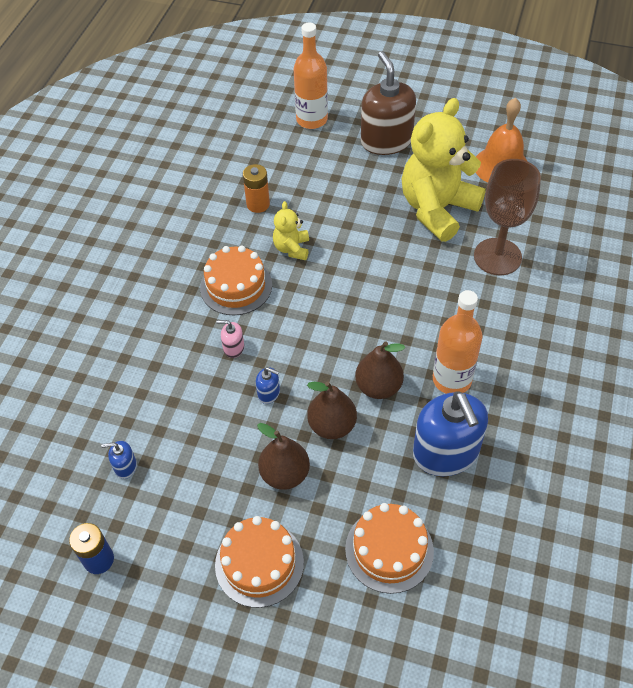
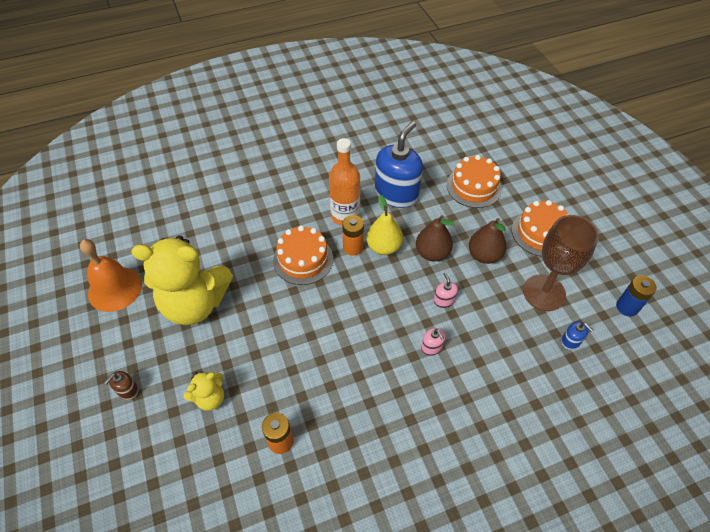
camera: 130 degrees left, 0 degrees up
orange cake [200,245,272,315] -> orange cake moved to [273,225,333,285]
blue soap dispenser [256,367,280,404] -> pink soap dispenser [434,272,458,308]
yellow teddy bear [273,201,309,260] -> yellow teddy bear moved to [184,371,224,411]
orange bottle [294,22,328,129] -> none
brown pear [355,341,405,399] -> yellow pear [366,195,403,255]
brown soap dispenser [361,51,416,155] -> brown soap dispenser [104,371,139,400], size x0.42
brown goblet [474,159,541,275] -> brown goblet moved to [523,215,599,311]
none -> orange battery [342,215,364,256]

